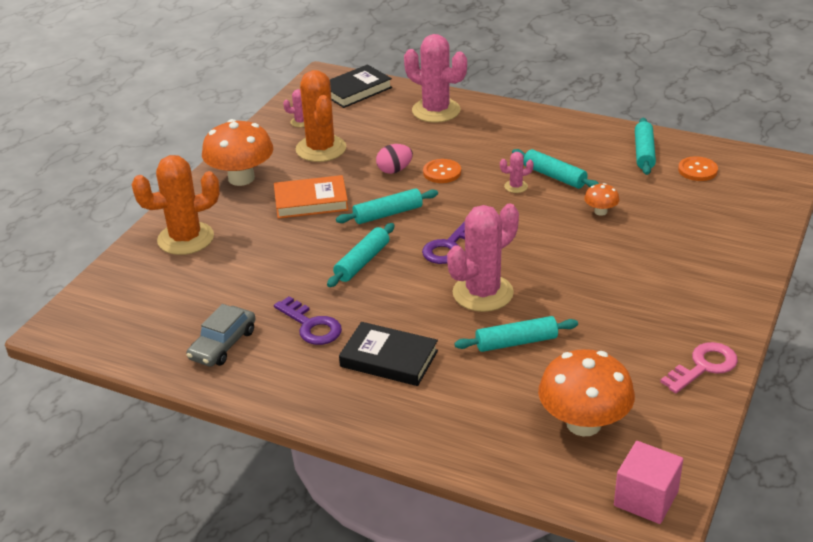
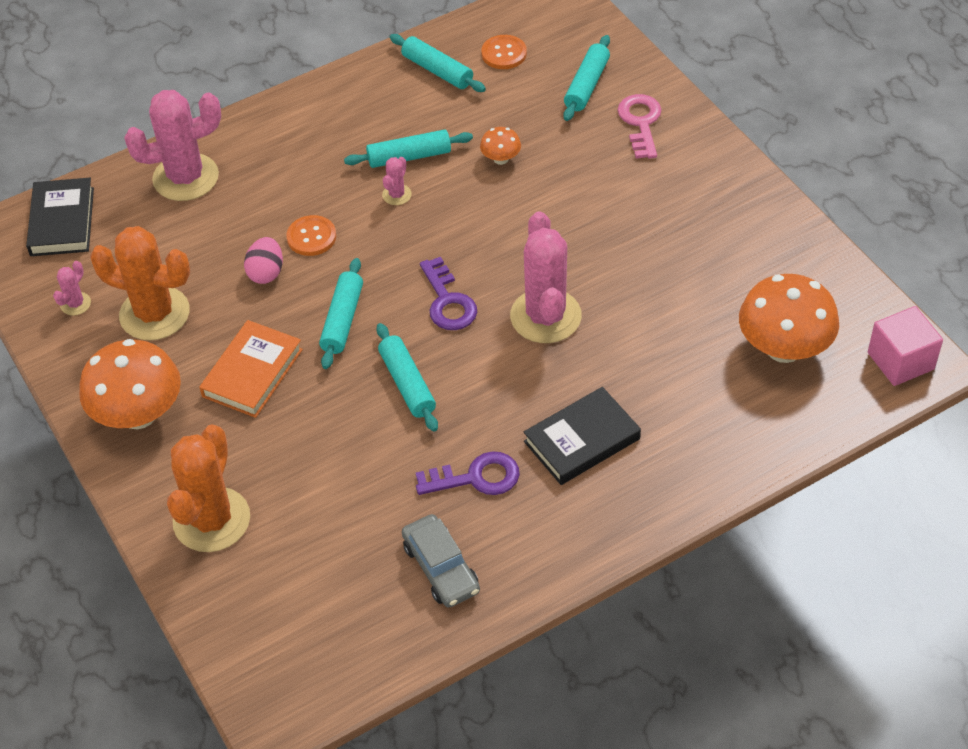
camera: 55 degrees left, 15 degrees up
turquoise rolling pin [454,316,578,352] -> turquoise rolling pin moved to [563,35,610,121]
pink key [660,342,738,393] -> pink key moved to [618,94,661,159]

